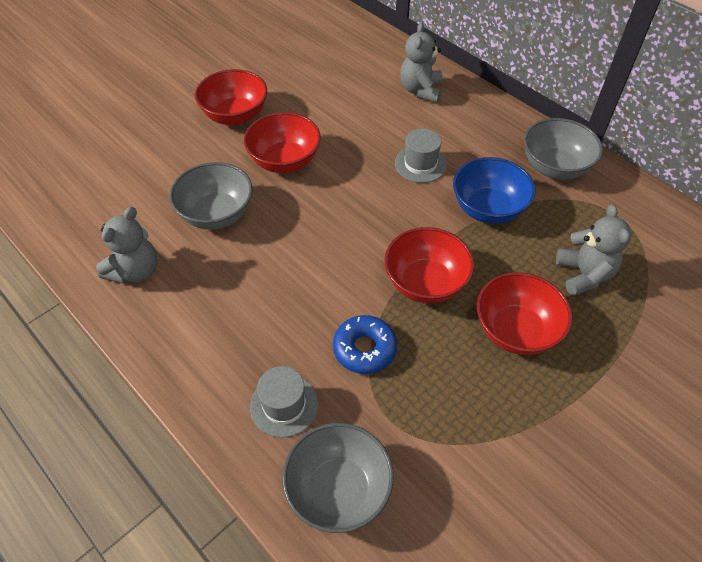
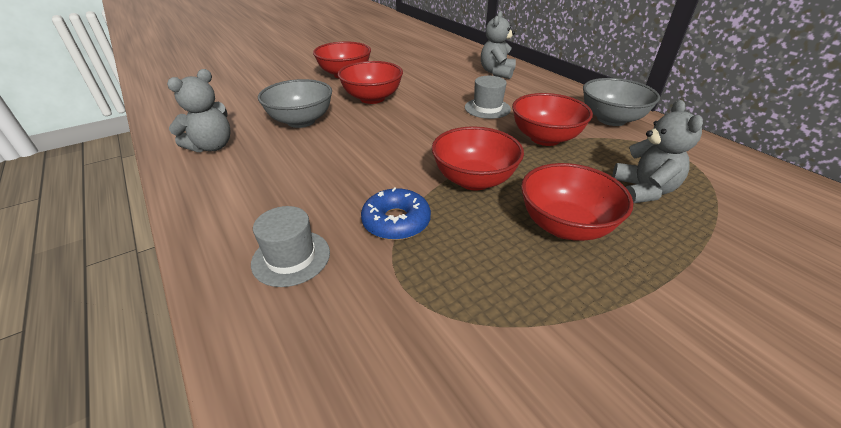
camera: 10 degrees right, 15 degrees down
grey bowl [282,423,394,533] -> none
blue bowl [453,157,535,224] -> red bowl [512,93,593,146]

